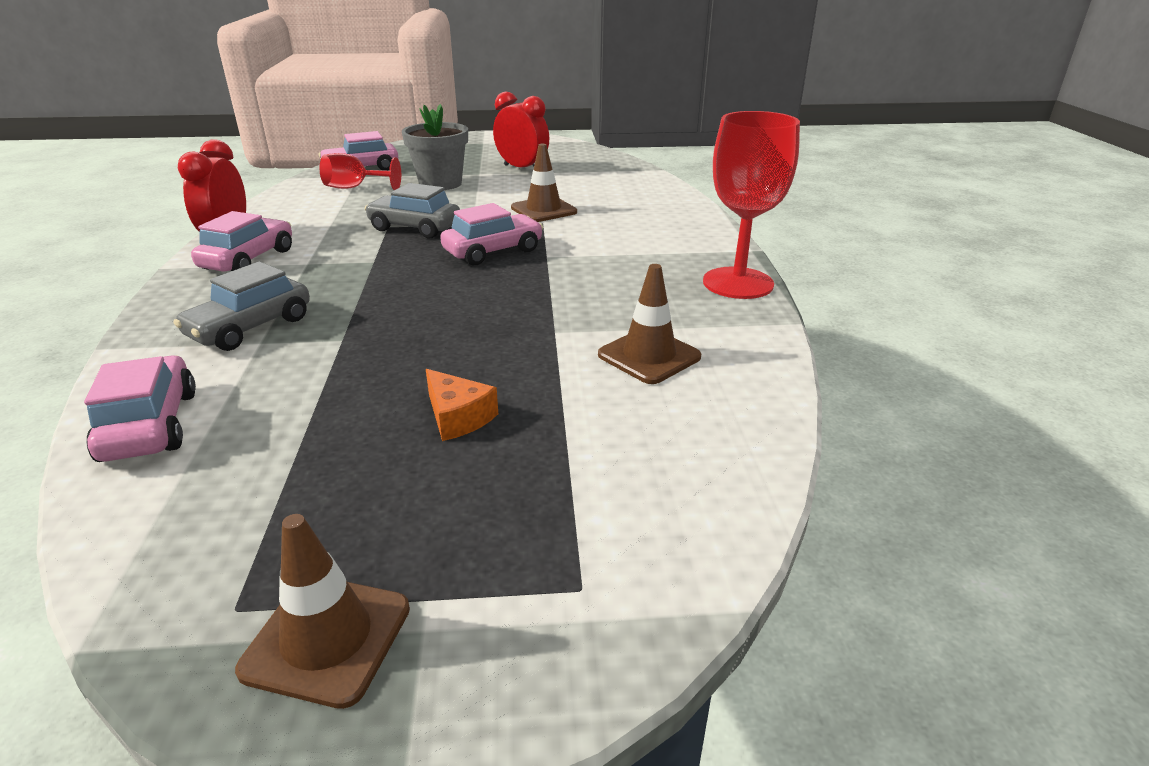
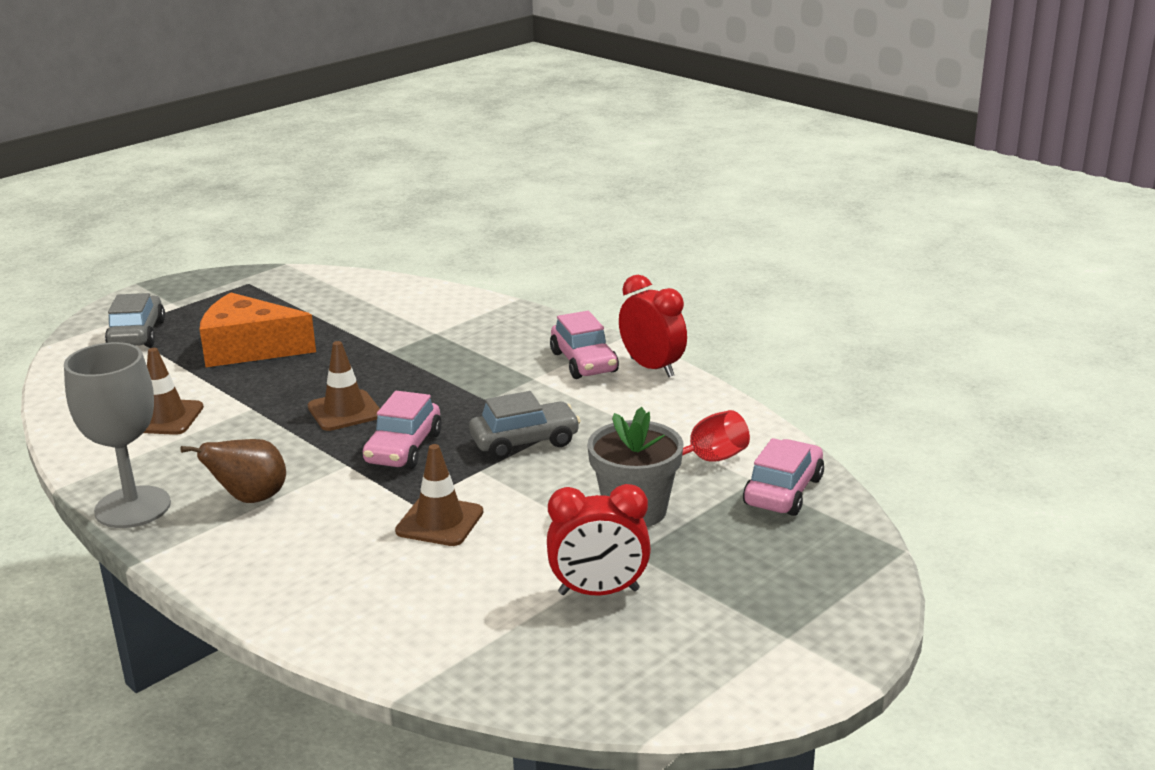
camera: 140 degrees right, 5 degrees down
pink car [84,355,196,462] -> none
grey car [173,262,310,351] -> grey car moved to [105,293,165,347]
brown traffic cone [235,514,410,709] -> brown traffic cone moved to [308,341,380,431]
orange cheese [426,369,498,441] -> orange cheese [200,293,316,367], size x2.05
red goblet [703,111,800,299] -> grey goblet [64,342,171,528]
none -> brown pear [181,439,286,503]

